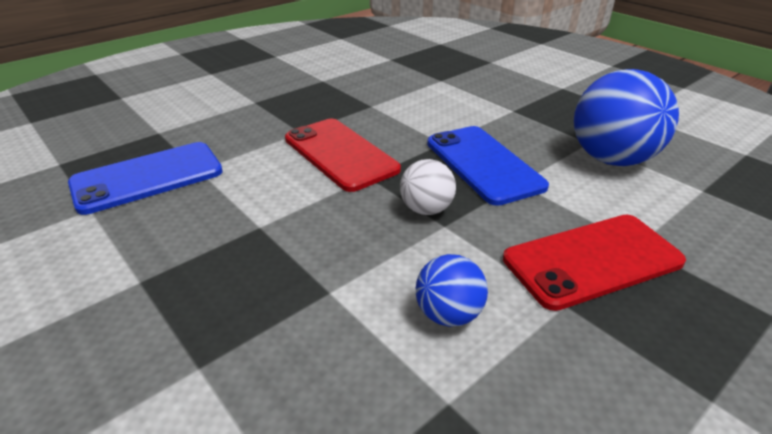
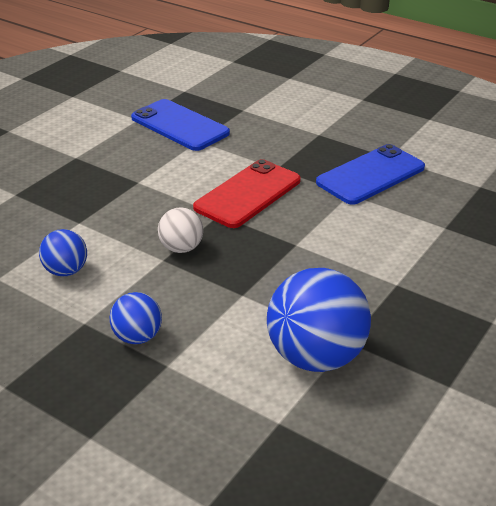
camera: 75 degrees right, 0 degrees up
blue phone [427,126,549,206] -> blue phone moved to [316,144,425,205]
red phone [503,215,686,311] -> blue ball [110,292,162,344]

